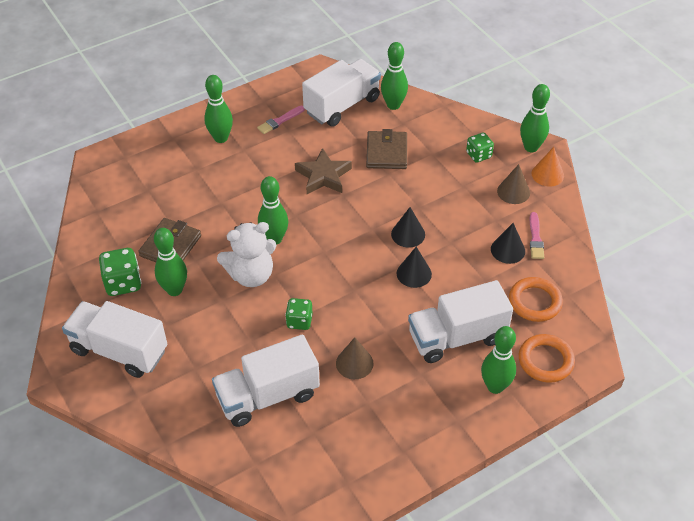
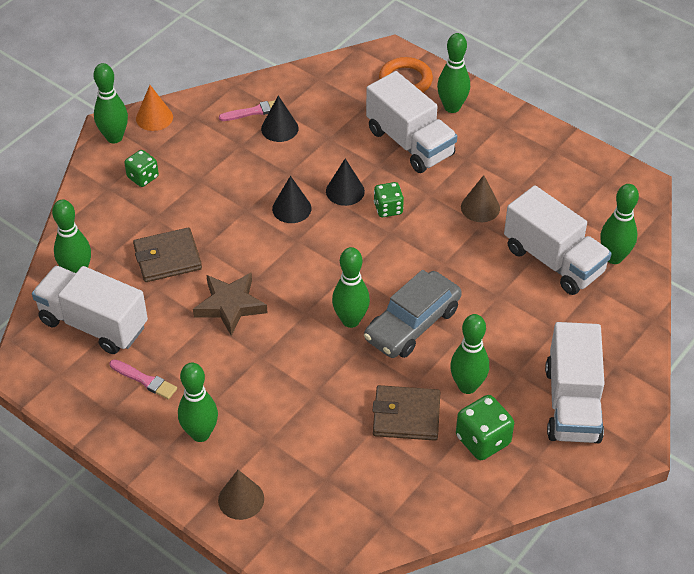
camera: 110 degrees left, 0 degrees up
white teddy bear [217,222,277,287] -> grey car [364,270,462,358]
green dice [285,298,313,330] -> green dice moved to [374,182,404,217]
brown cone [497,164,530,204] -> brown cone moved to [218,470,264,520]
orange ring [509,277,563,322] -> none
none -> green bowling pin [600,184,639,264]

